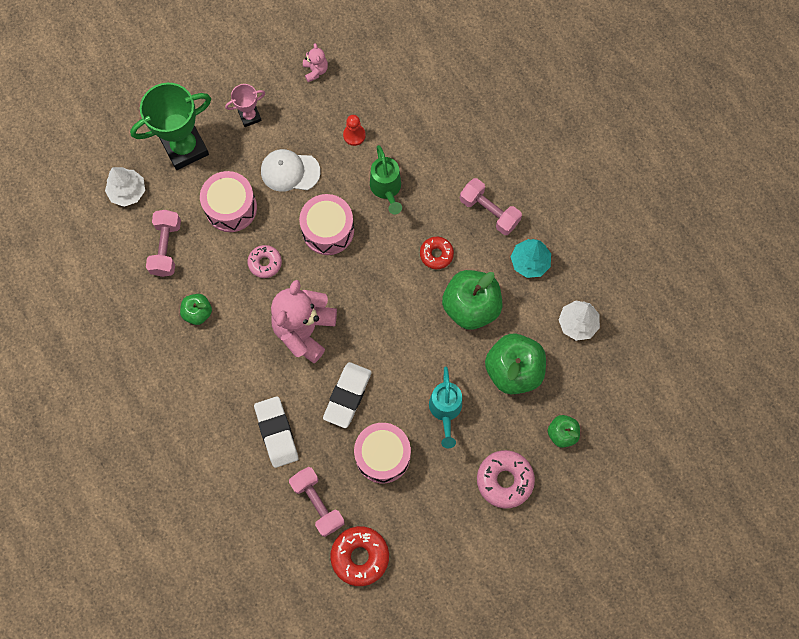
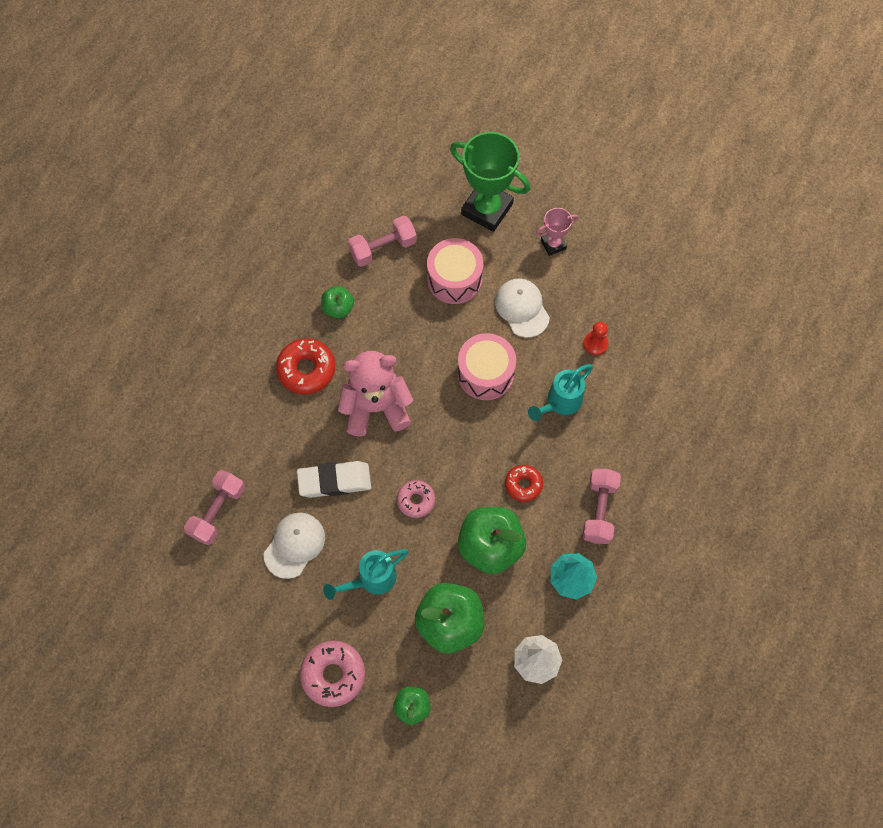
camera: 60 degrees right, 5 degrees down
white tree [105,167,145,207] -> none
pink trophy [225,84,265,127] -> pink trophy turned 60 degrees counterclockwise [536,208,578,256]
pink donut [247,245,282,278] -> pink donut moved to [397,480,435,518]
white eraser [254,396,298,468] -> none
pink teddy bear [303,43,328,82] -> none
red donut [330,526,389,586] -> red donut moved to [276,338,335,394]
pink drum [354,423,411,483] -> white cap [264,513,325,579]
green watering can [370,145,402,215] -> turquoise watering can [528,364,593,421]

